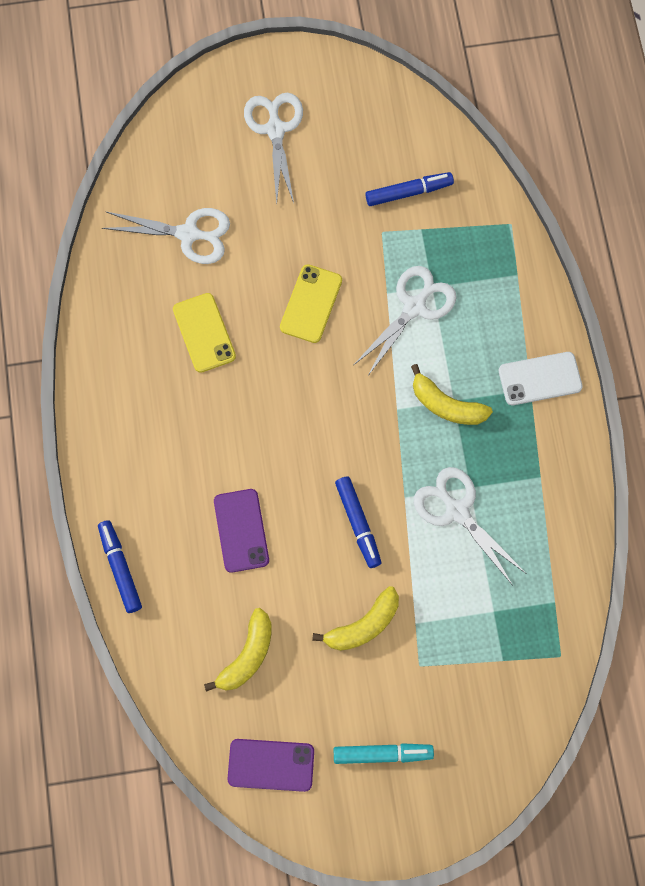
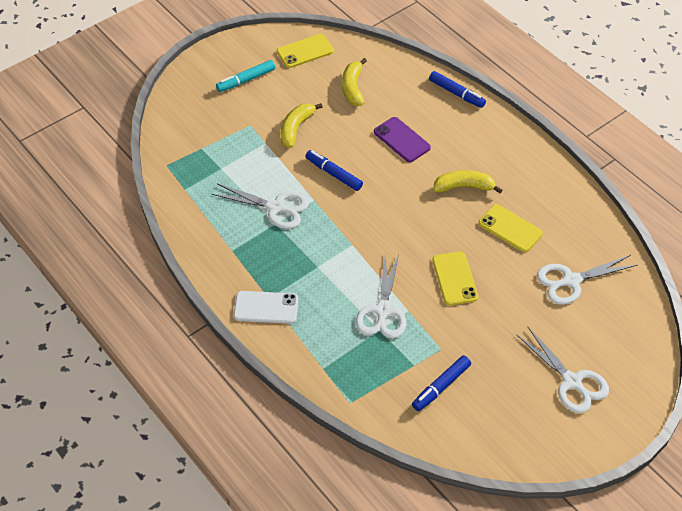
camera: 150 degrees right, 20 degrees down
purple phone [228,739,314,792] -> yellow phone [277,34,334,68]
yellow banana [411,364,493,425] -> yellow banana moved to [433,170,502,193]
white phone [499,352,583,405] -> white phone turned 45 degrees clockwise [234,291,298,324]

